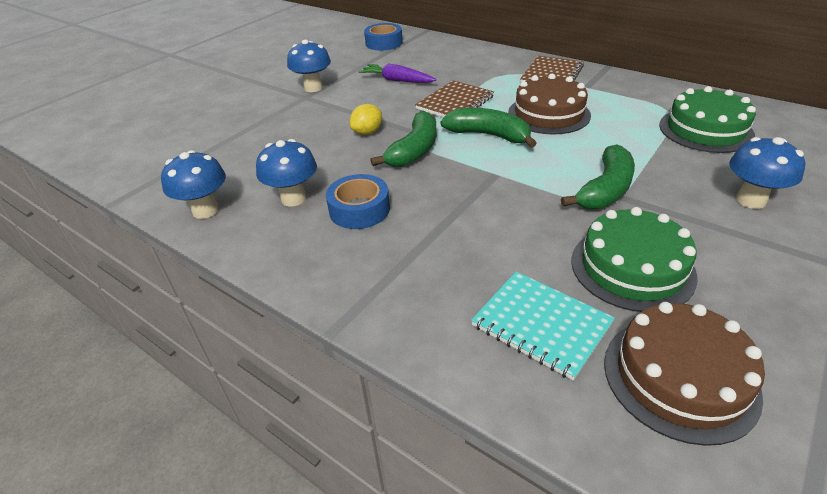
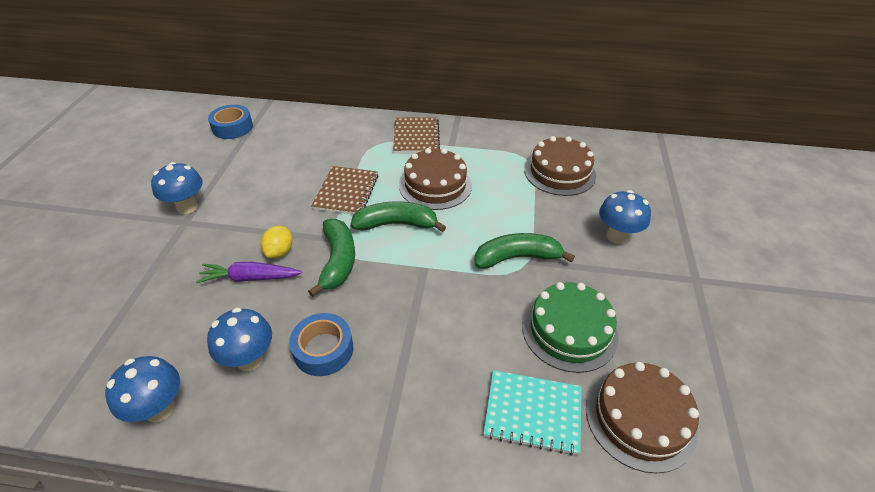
camera: 30 degrees left, 5 degrees up
purple carrot [358,63,436,83] -> purple carrot moved to [196,262,302,283]
green banana [561,144,635,209] -> green banana turned 105 degrees counterclockwise [475,233,575,269]
green cake [659,86,756,153] -> brown cake [524,136,596,196]

